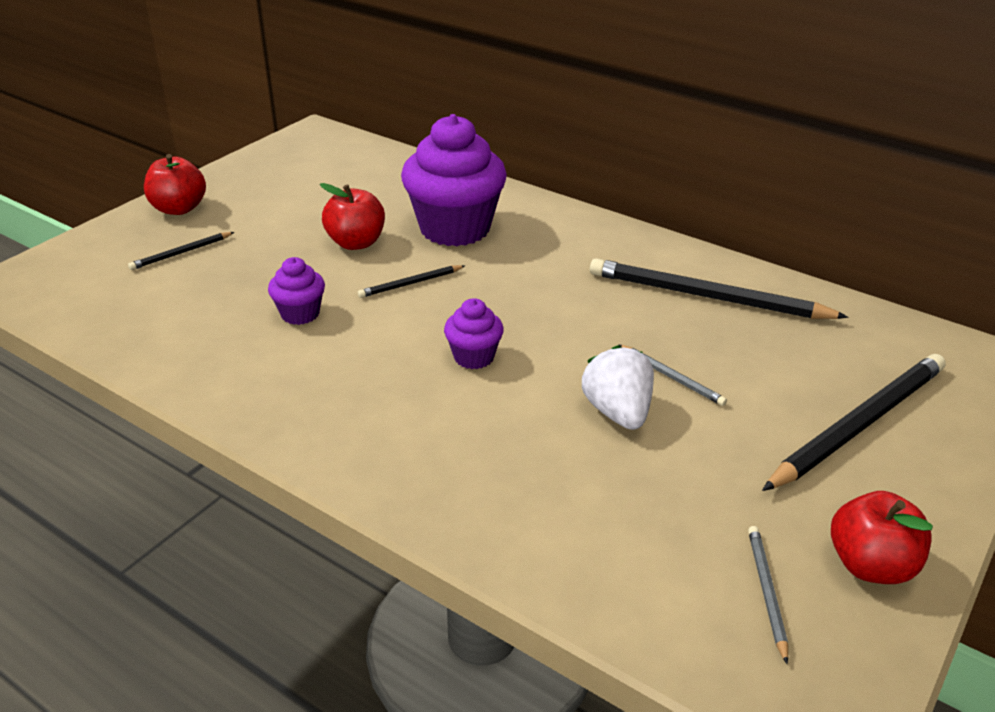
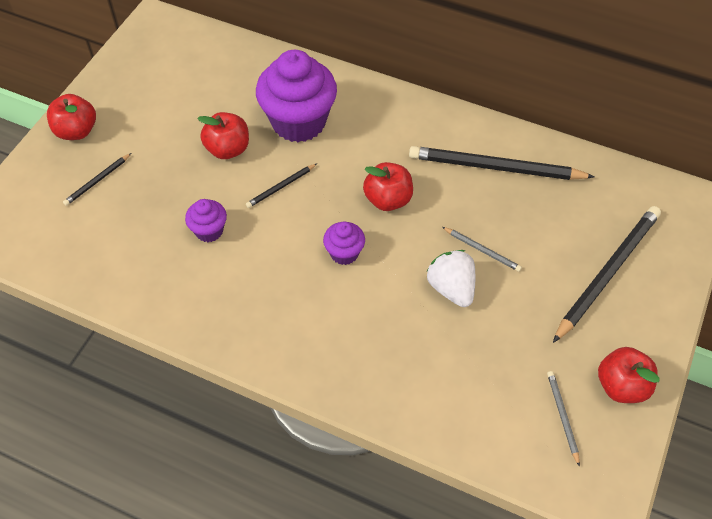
camera: 10 degrees left, 20 degrees up
none -> red apple [363,162,413,211]

